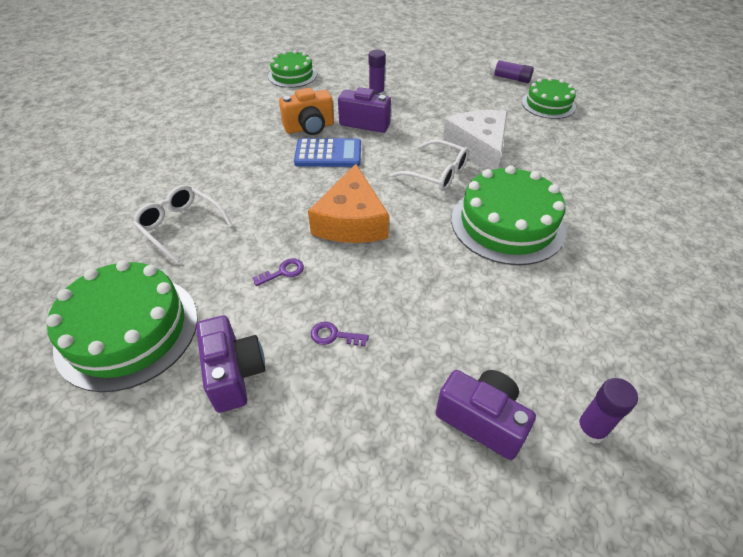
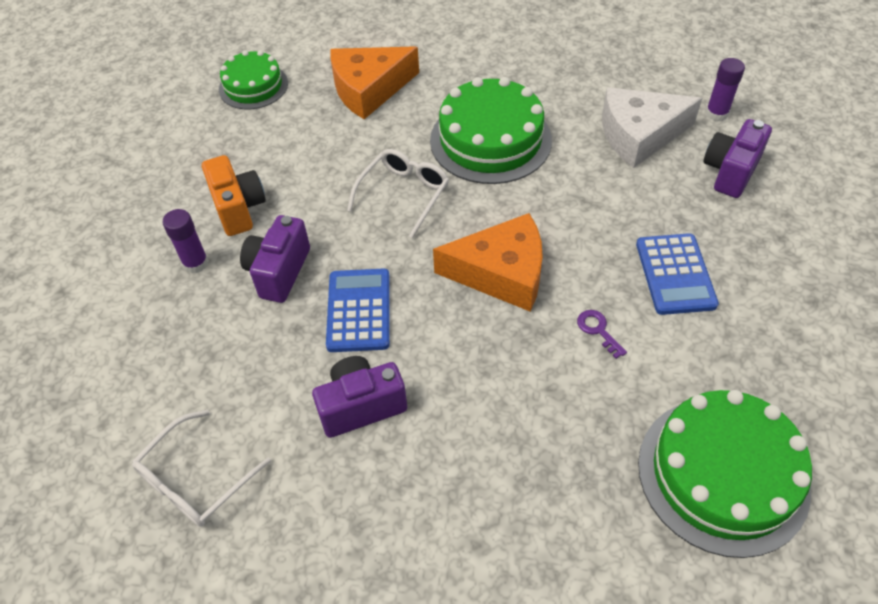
camera: 90 degrees left, 5 degrees up
white glasses [133,185,233,263] -> white glasses moved to [132,410,271,526]
purple camera [196,316,265,413] -> purple camera moved to [312,356,407,438]
green cake [268,50,317,88] -> none
orange camera [279,88,334,135] -> orange camera moved to [202,155,266,236]
purple key [311,322,369,346] -> blue calculator [636,233,719,315]
white cheese [443,110,507,170] -> white cheese moved to [602,87,702,168]
purple glue stick [489,59,534,83] -> none
none -> orange cheese [330,46,419,119]

